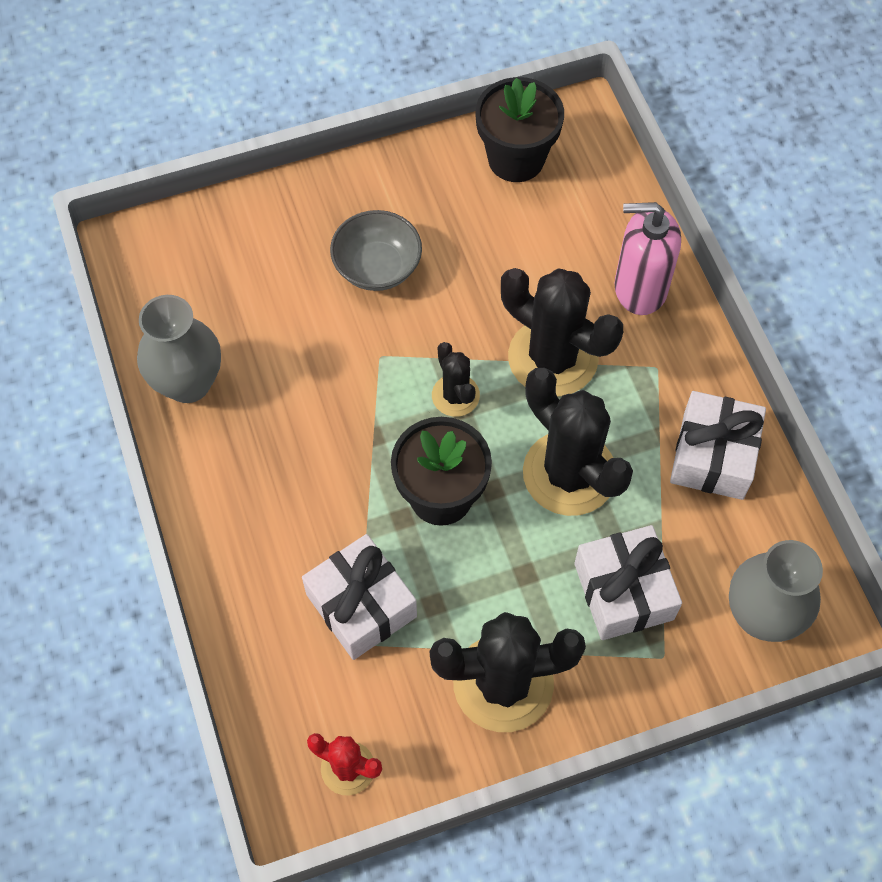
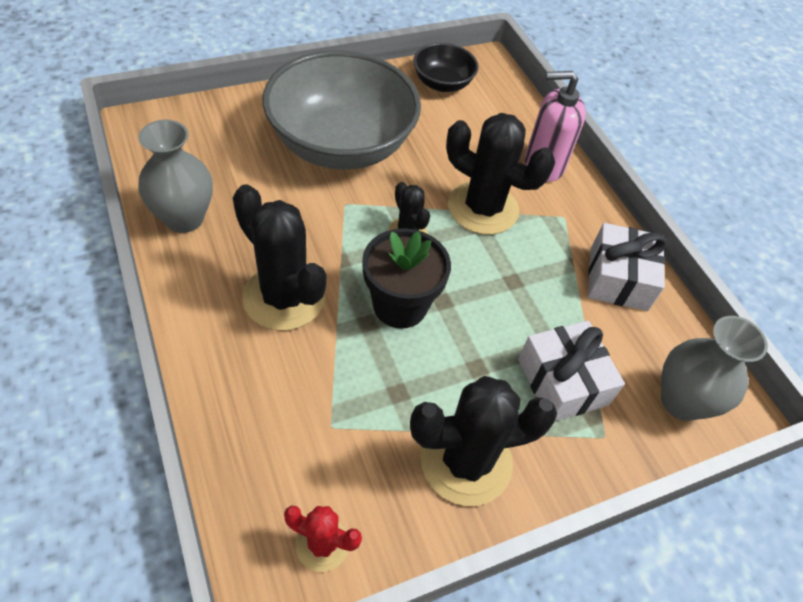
camera: 10 degrees left, 10 degrees down
white gift [302,534,417,660] -> none
grey bowl [330,210,422,291] -> grey bowl [263,51,421,170], size x2.10
black flower pot [475,77,564,182] -> black bowl [413,43,479,92]
black cactus [523,367,633,516] -> black cactus moved to [233,184,327,331]

